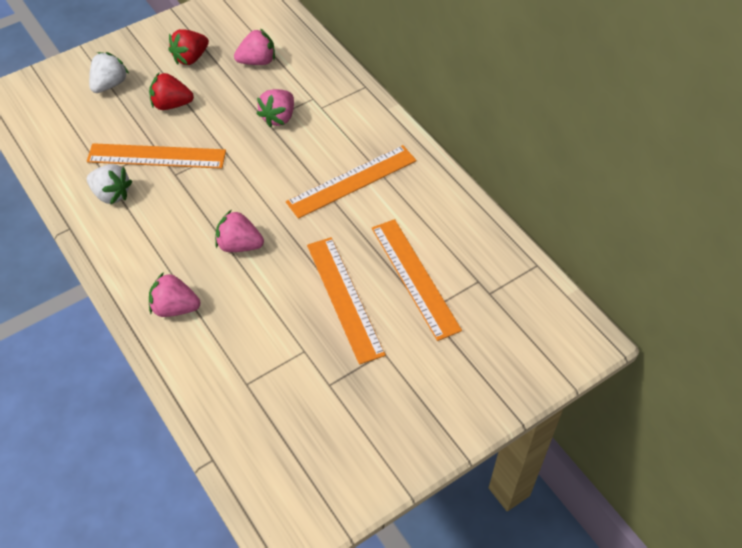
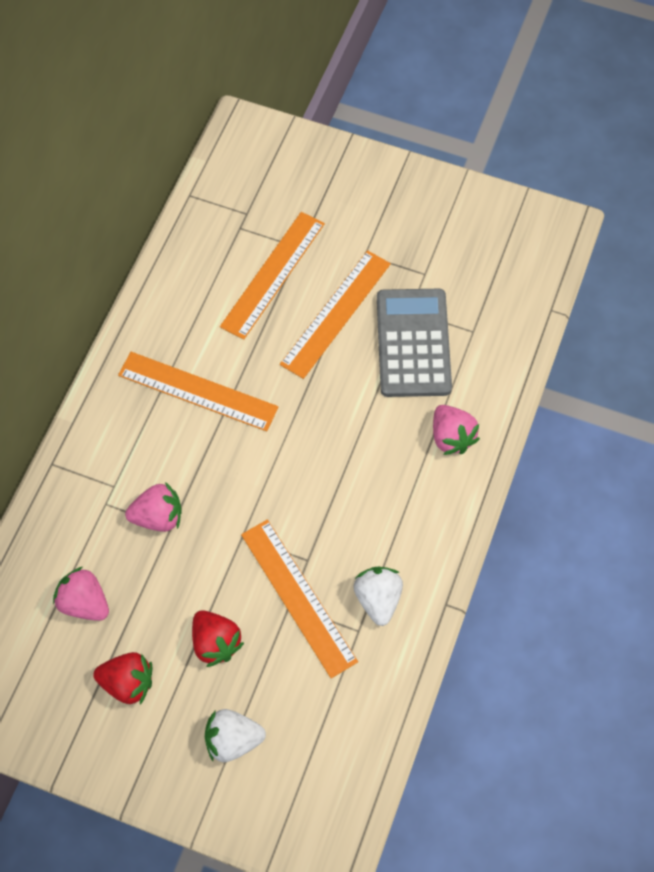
camera: 125 degrees left, 10 degrees up
pink strawberry [215,210,264,252] -> none
none -> grey calculator [377,289,452,397]

